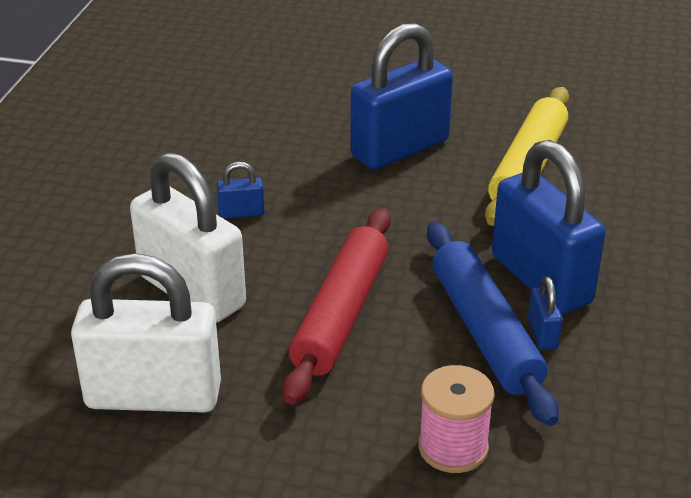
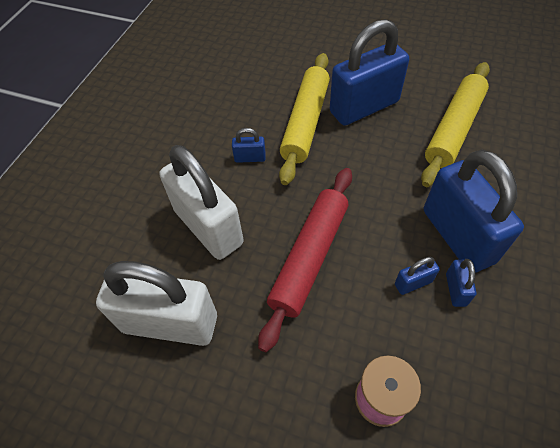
camera: 10 degrees right, 20 degrees up
blue rolling pin [427,222,559,426] -> blue padlock [395,257,440,295]
none -> yellow rolling pin [279,53,330,185]

